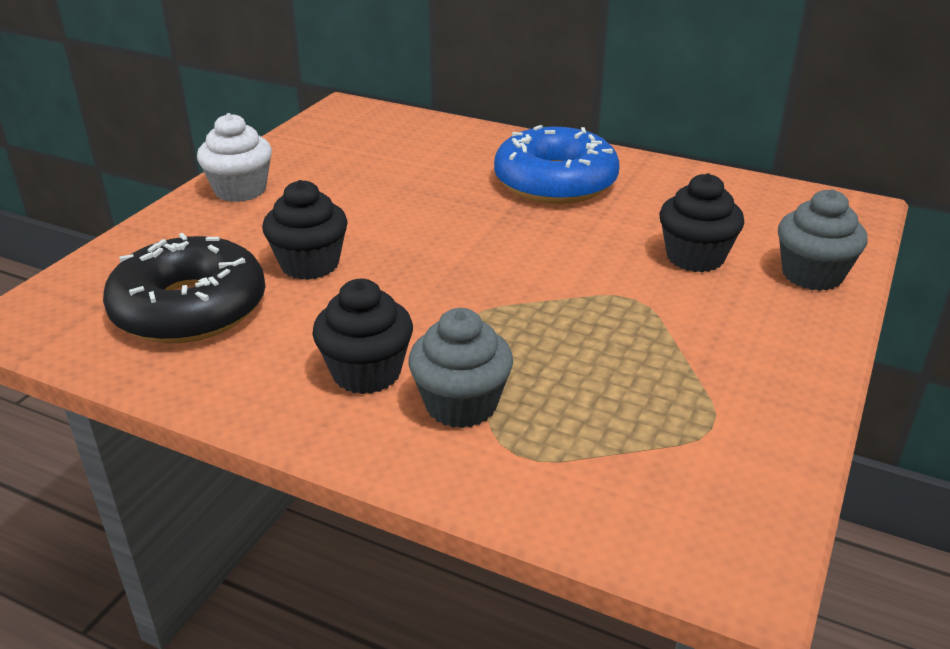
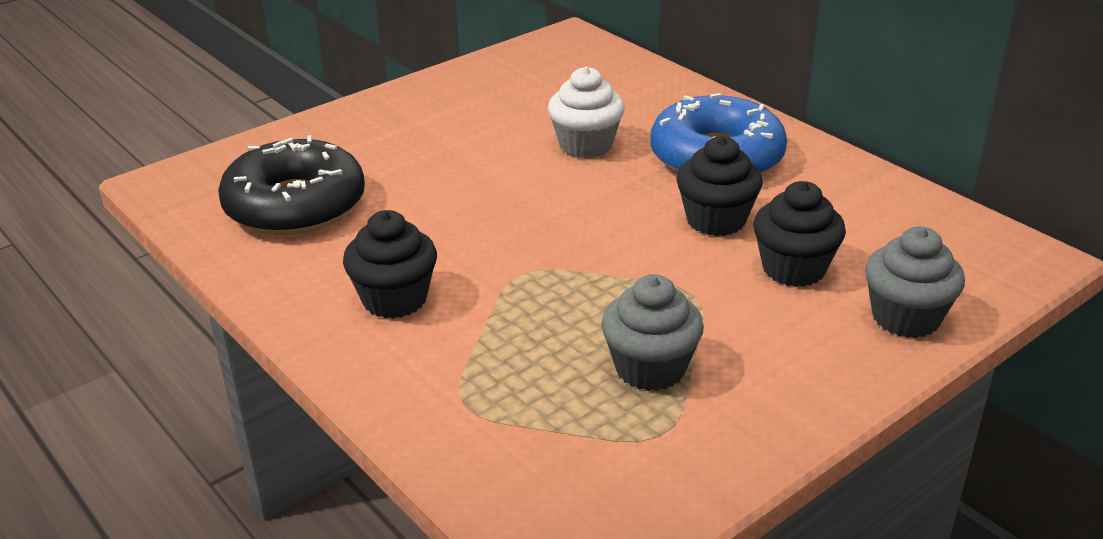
camera: 25 degrees right, 0 degrees up
white cupcake [197,113,272,202] -> white cupcake moved to [548,66,625,158]
black cupcake [262,180,348,280] -> black cupcake moved to [676,136,762,236]
grey cupcake [408,308,513,428] -> grey cupcake moved to [601,274,704,391]

